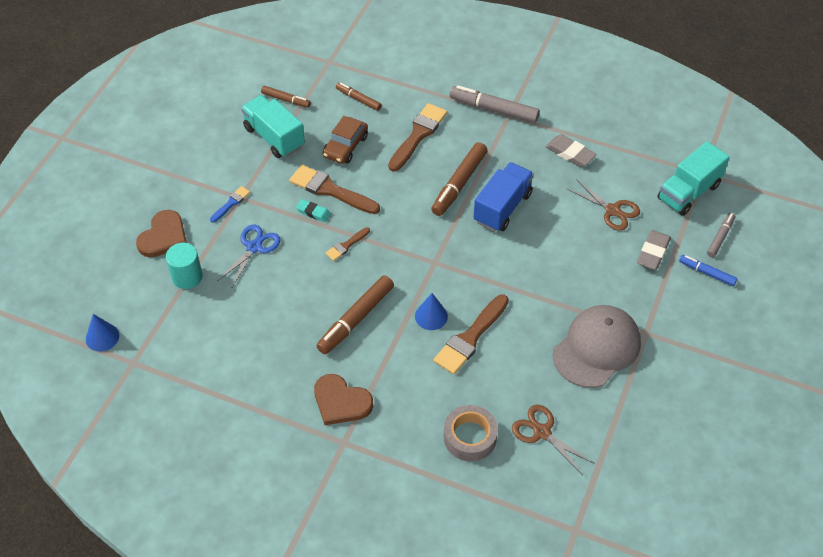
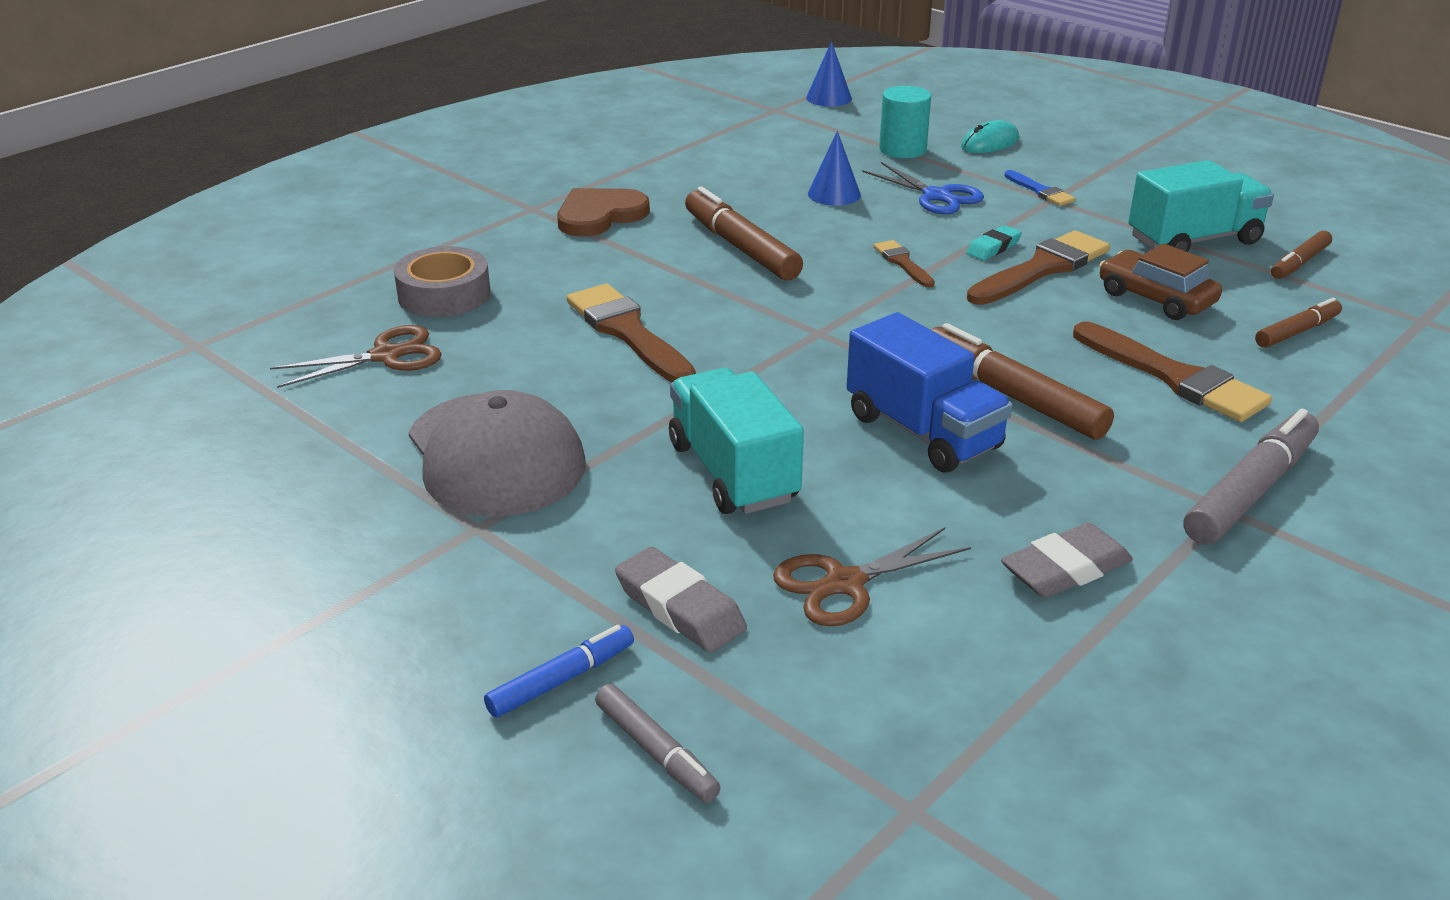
camera: 110 degrees right, 20 degrees down
brown heart [136,210,187,257] -> turquoise mouse [961,120,1019,153]
blue cone [415,293,448,330] -> blue cone moved to [808,131,861,206]
turquoise truck [657,141,730,216] -> turquoise truck moved to [669,368,804,514]

